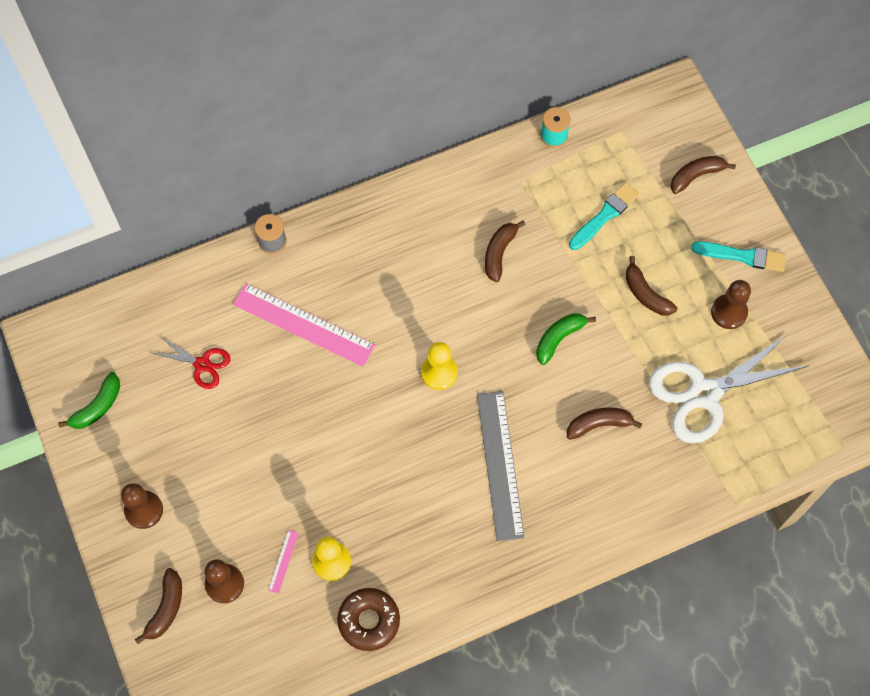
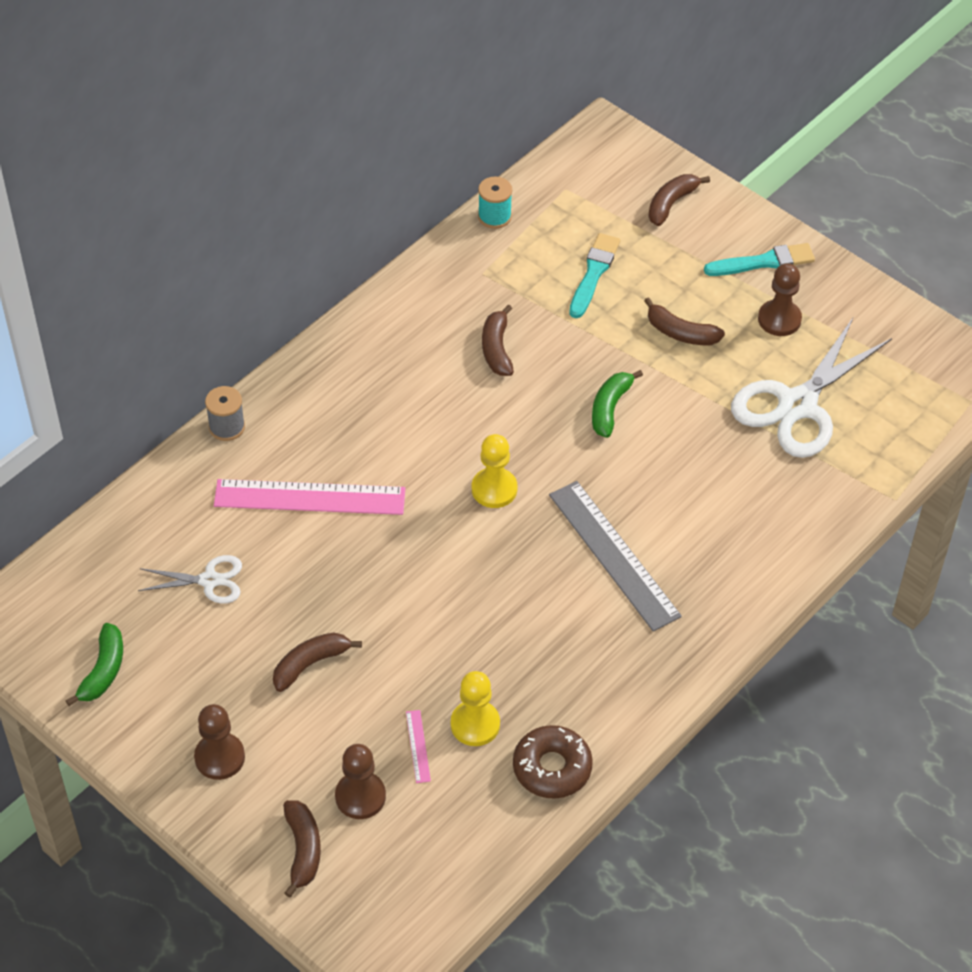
camera: 25 degrees left, 15 degrees down
red scissors [149,335,230,389] -> white scissors [138,555,242,604]
brown banana [567,407,642,440] -> brown banana moved to [273,632,362,692]

